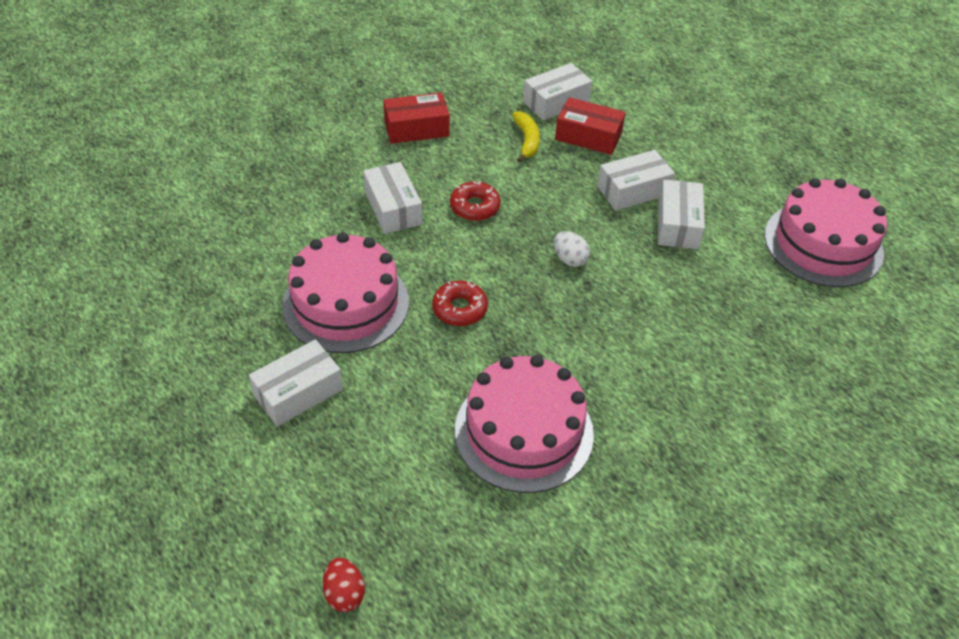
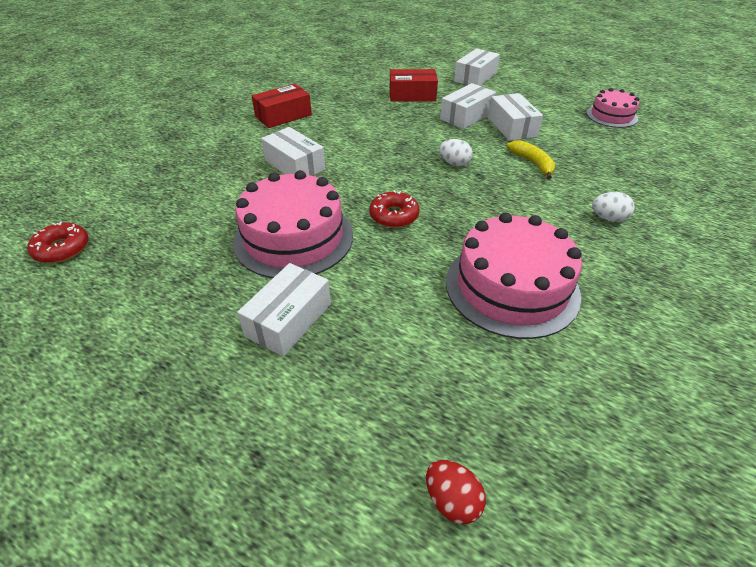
camera: 20 degrees left, 5 degrees down
red donut [450,181,501,221] -> red donut moved to [28,222,89,263]
yellow banana [512,111,540,162] -> yellow banana moved to [507,140,555,180]
white box [523,63,592,120] -> white box moved to [454,48,500,86]
pink cake [765,178,887,287] -> pink cake [587,88,639,128], size x0.56
none -> white egg [592,192,634,222]

